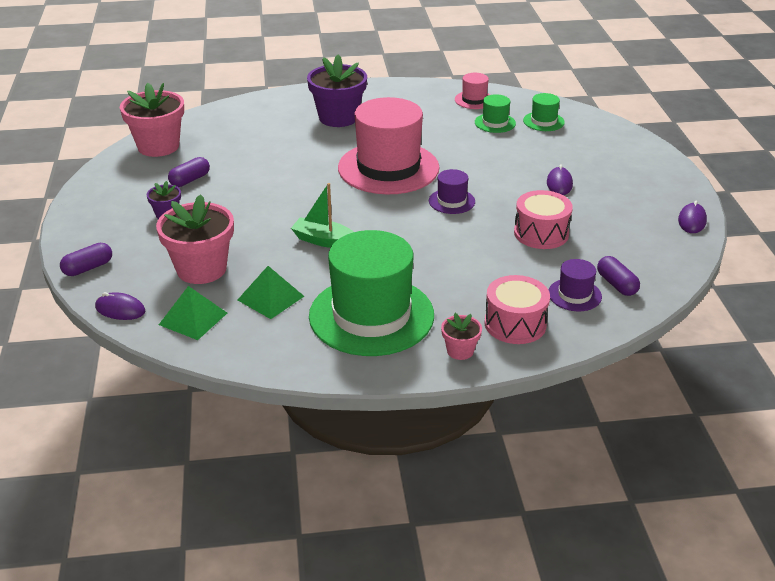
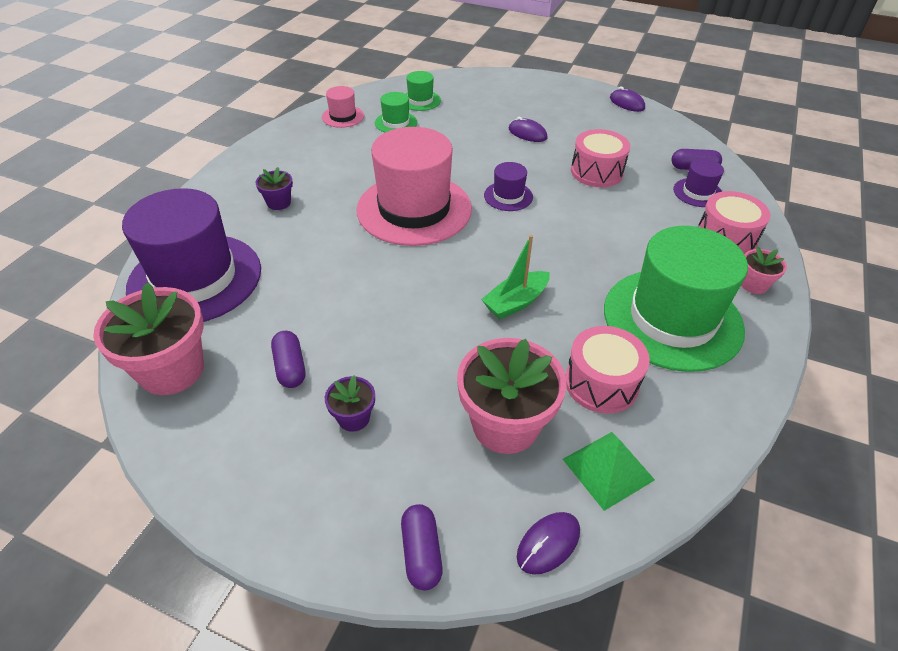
camera: 60 degrees left, 10 degrees up
green pyramid [238,266,305,319] -> pink drum [565,326,650,414]
purple flower pot [307,54,367,127] -> purple flower pot [255,167,293,210], size x0.49
none -> purple hat [122,188,261,322]

